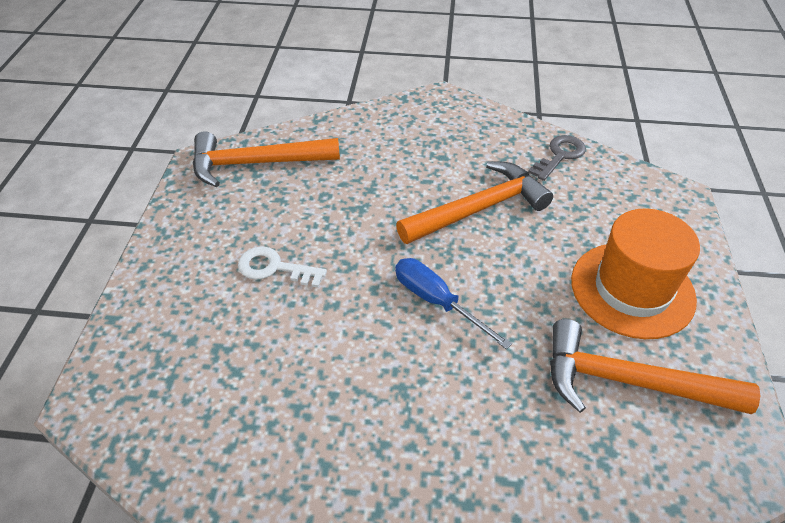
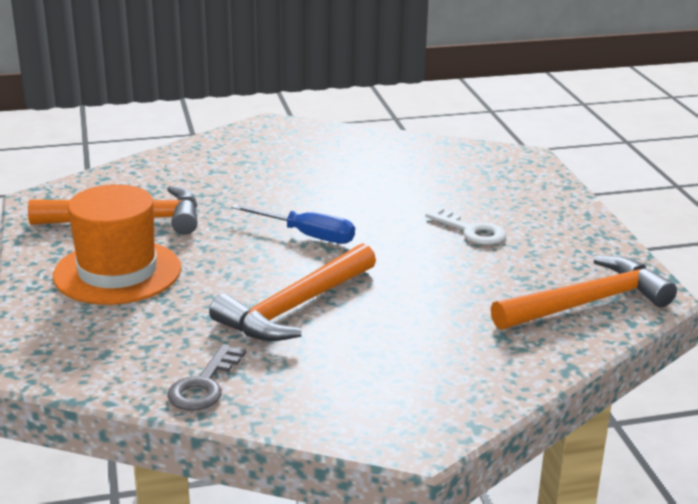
camera: 160 degrees right, 20 degrees down
white key [238,246,327,288] -> white key turned 45 degrees clockwise [425,207,506,245]

